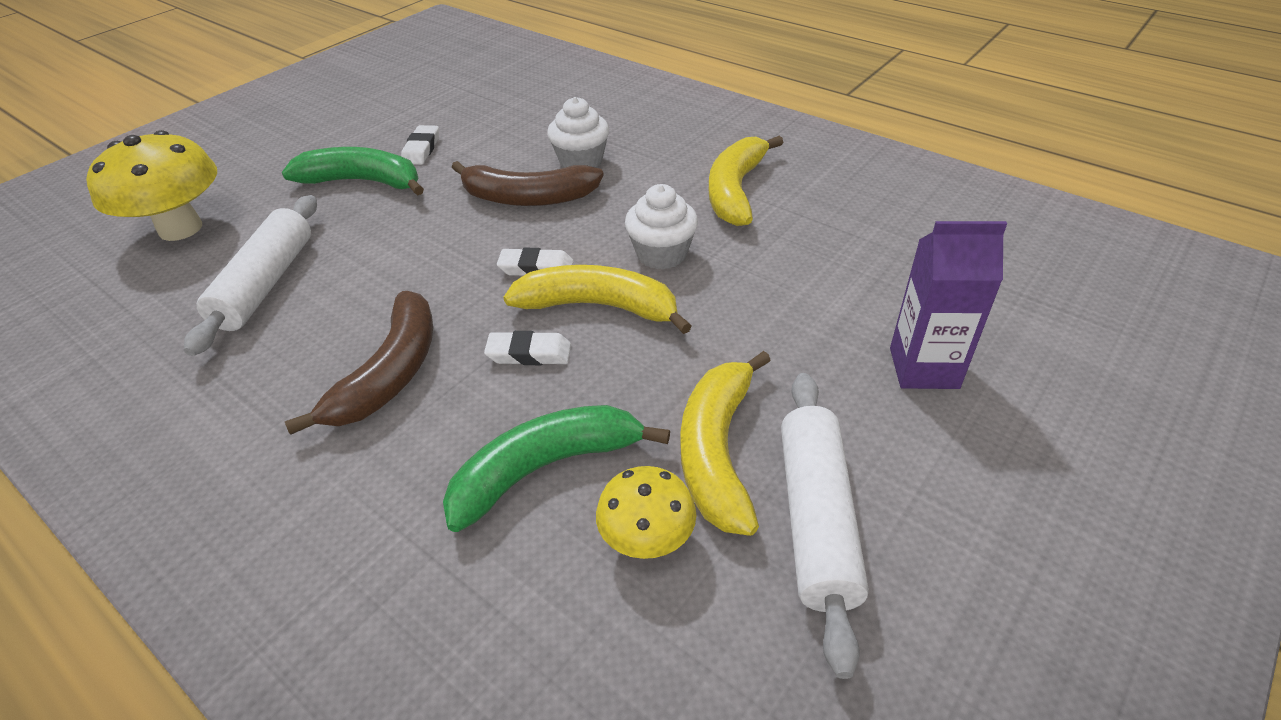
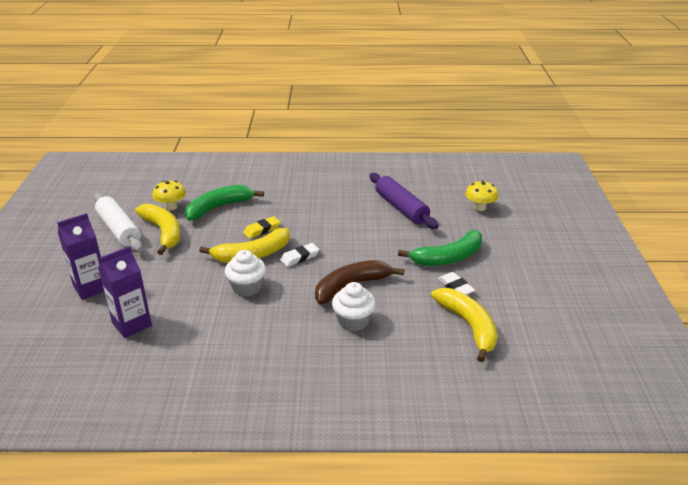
camera: 140 degrees right, 10 degrees down
yellow mushroom [86,130,217,241] -> yellow mushroom [465,180,499,211], size x0.56
white rolling pin [184,195,317,356] -> purple rolling pin [370,173,438,229]
brown banana [285,291,433,435] -> none
green banana [443,405,670,532] -> green banana turned 150 degrees counterclockwise [185,185,264,221]
white eraser [484,331,571,365] -> yellow eraser [243,216,280,239]
yellow banana [709,136,783,226] -> yellow banana moved to [431,288,497,362]
none -> purple carton [98,246,152,338]

